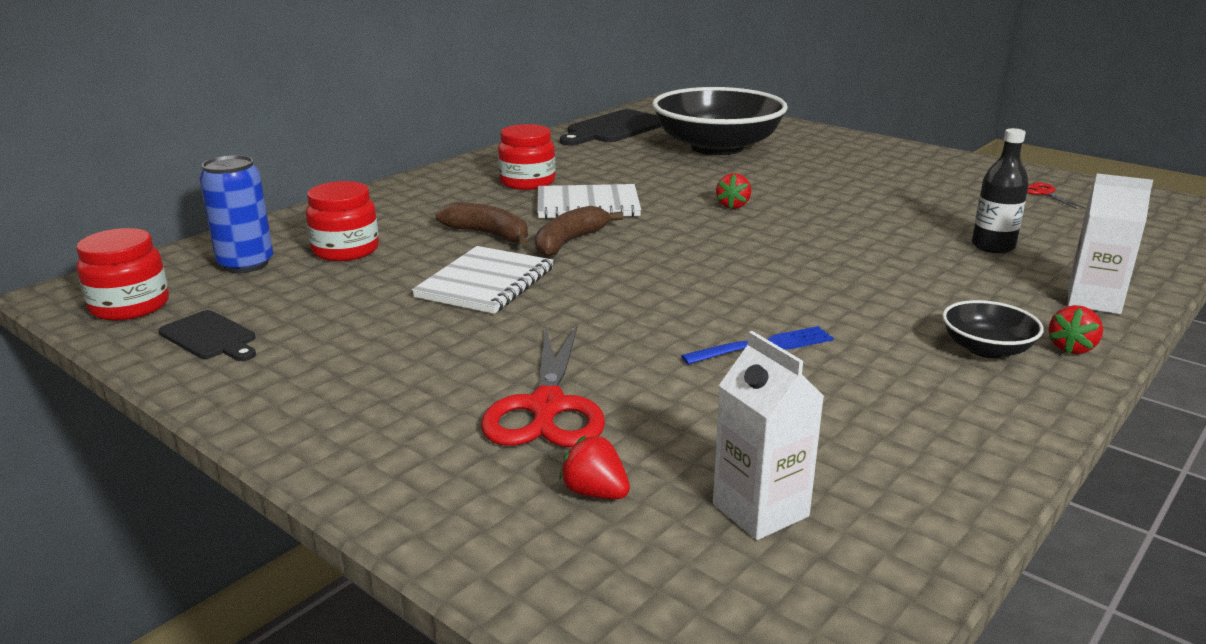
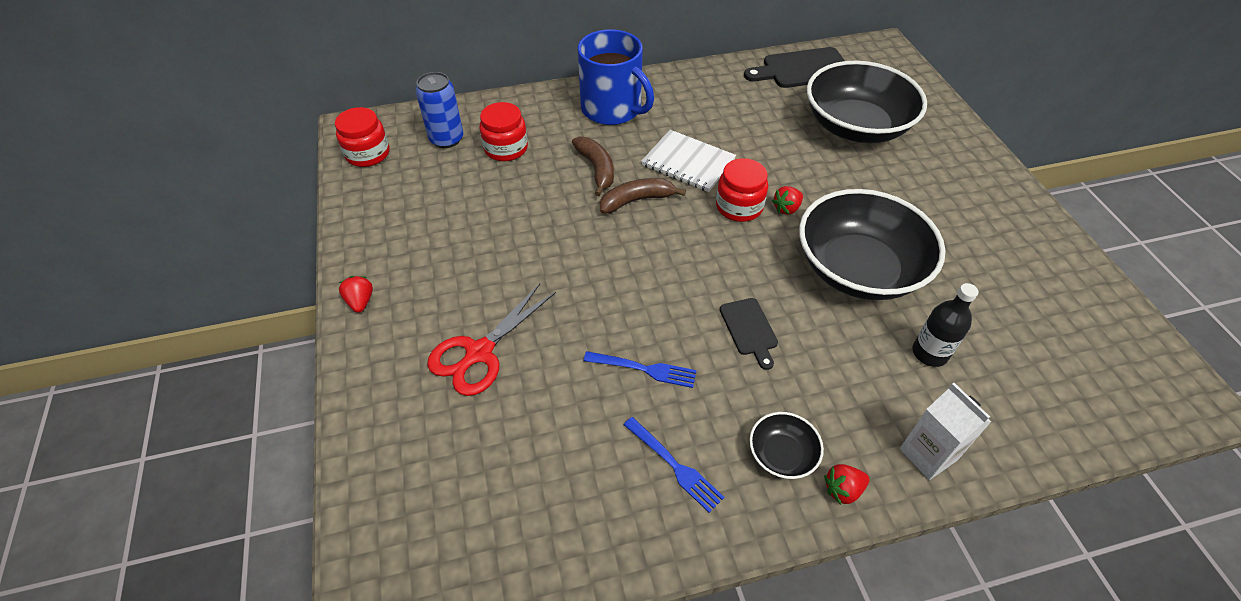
camera: 35 degrees right, 25 degrees up
black cutting board [158,310,256,361] -> black cutting board moved to [720,298,778,370]
white notebook [412,246,554,314] -> none
red jar [498,124,555,190] -> red jar moved to [716,158,768,222]
red strawberry [559,435,630,499] -> red strawberry moved to [339,276,373,313]
white carton [713,331,824,540] -> none
red scissors [1027,182,1086,209] -> none
none -> blue mug [578,29,654,125]
none -> blue fork [624,417,725,513]
none -> black bowl [799,189,946,300]

